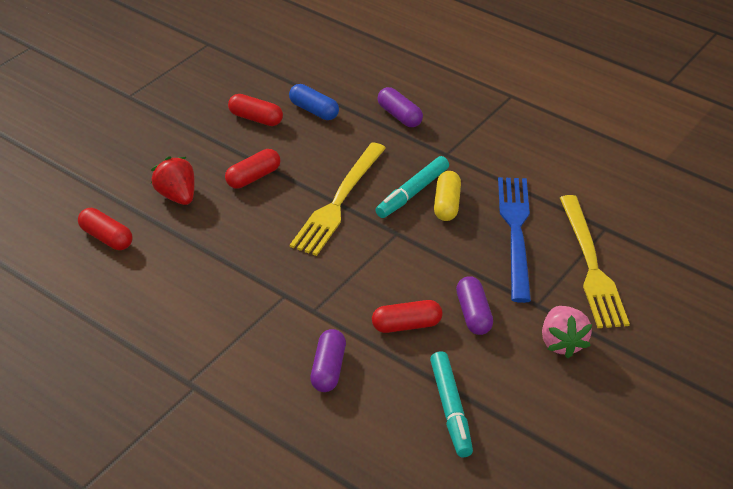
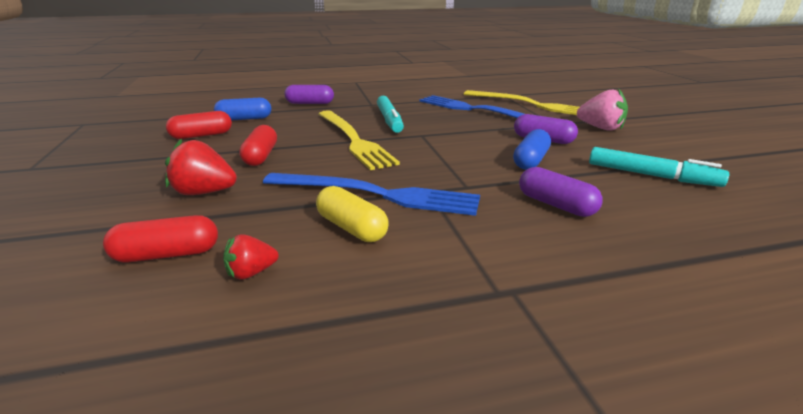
camera: 50 degrees left, 15 degrees down
red capsule [372,300,443,333] -> blue capsule [513,129,551,170]
yellow capsule [434,171,461,221] -> yellow capsule moved to [316,186,389,242]
none -> red strawberry [223,234,279,280]
none -> blue fork [263,173,480,216]

